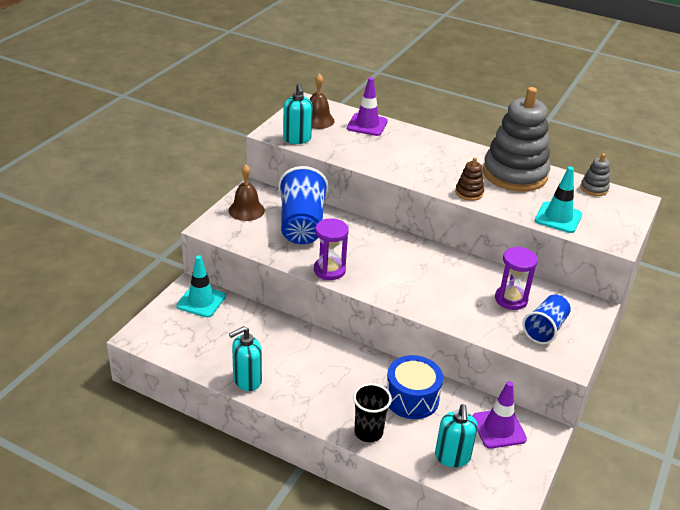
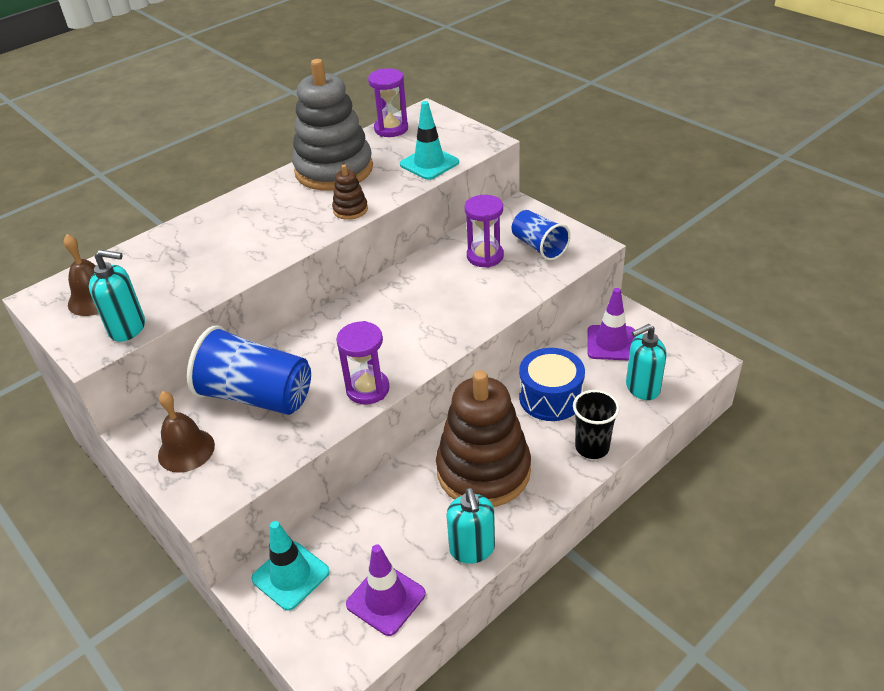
camera: 65 degrees left, 5 degrees up
purple traffic cone [347,77,388,136] -> purple traffic cone moved to [346,545,426,636]
turquoise soap dispenser [435,404,478,467] -> turquoise soap dispenser turned 135 degrees clockwise [626,324,667,400]
grey stacking toy [580,154,610,196] -> purple hourglass [368,68,408,137]
none -> brown stacking toy [436,370,531,507]

